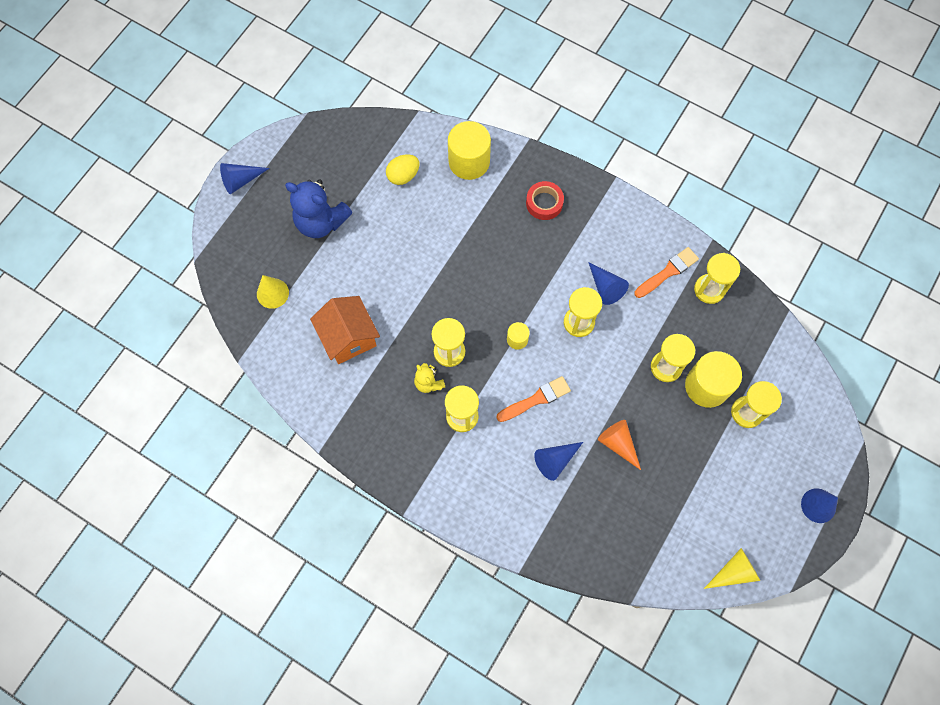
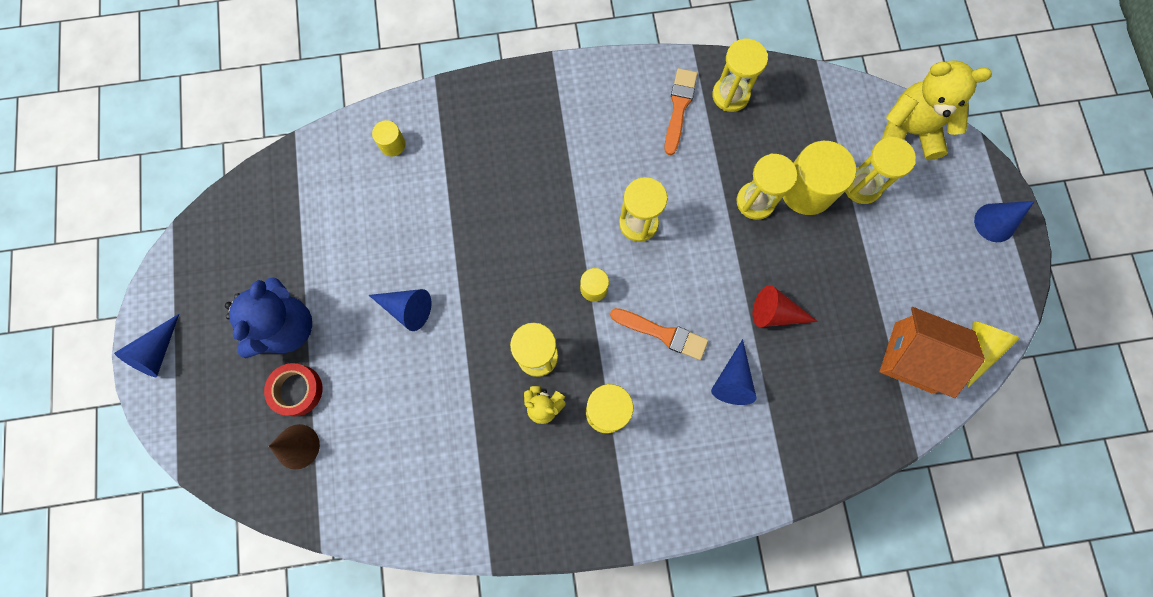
camera: 40 degrees left, 5 degrees up
yellow cone [257,275,289,309] -> brown cone [269,424,320,470]
blue teddy bear [285,180,353,238] -> blue teddy bear turned 60 degrees counterclockwise [225,277,312,358]
orange house [310,296,380,364] -> orange house moved to [879,307,985,398]
yellow egg [386,154,420,185] -> none
yellow cylinder [448,121,491,180] -> yellow cylinder [372,120,406,156], size x0.49
orange brush [496,376,571,422] -> orange brush turned 90 degrees clockwise [610,308,708,360]
red tape [526,181,564,220] -> red tape moved to [264,363,323,416]
blue cone [588,262,629,305] -> blue cone moved to [369,289,431,331]
orange cone [598,420,641,470] -> red cone [753,285,818,327]
none -> yellow teddy bear [881,61,992,160]

